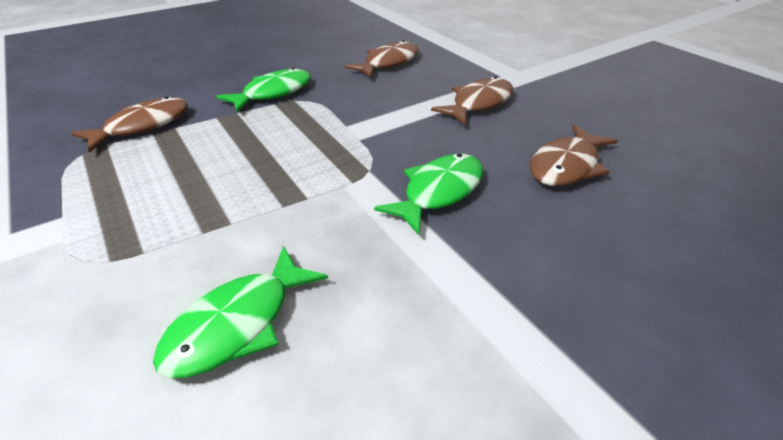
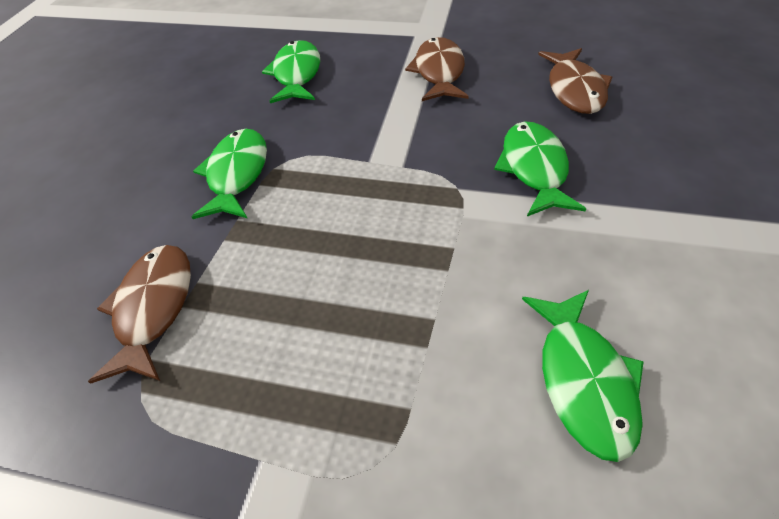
camera: 40 degrees left, 10 degrees up
brown fish [344,40,419,78] -> green fish [262,40,320,103]

